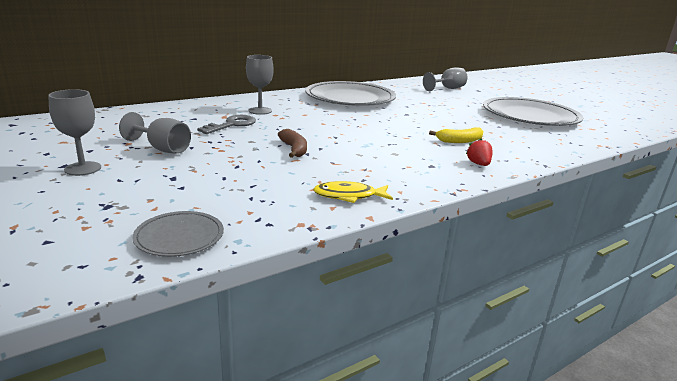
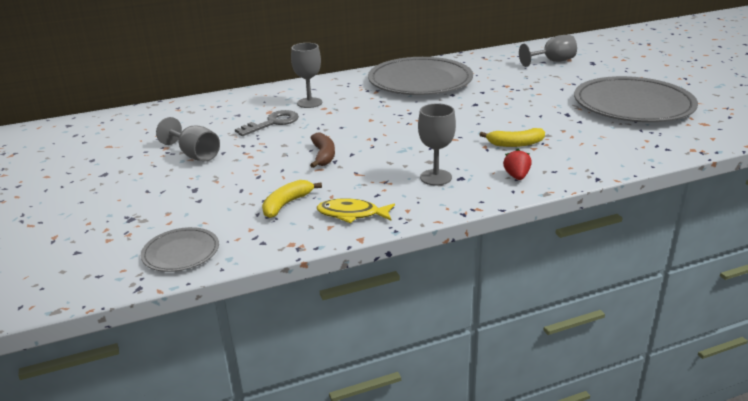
camera: 15 degrees right, 5 degrees up
grey goblet [48,89,101,176] -> grey goblet moved to [418,104,456,186]
none -> yellow banana [262,180,322,218]

